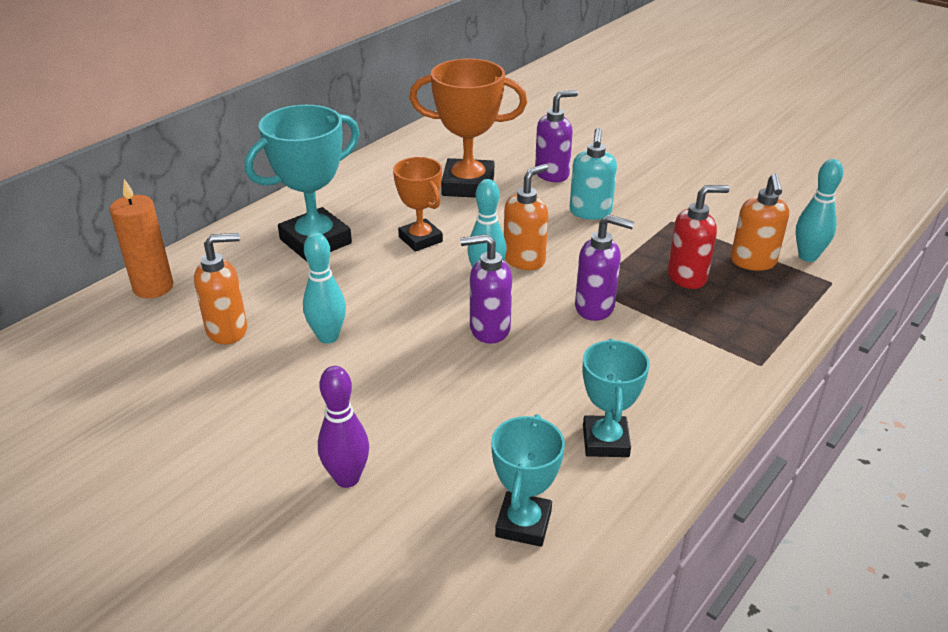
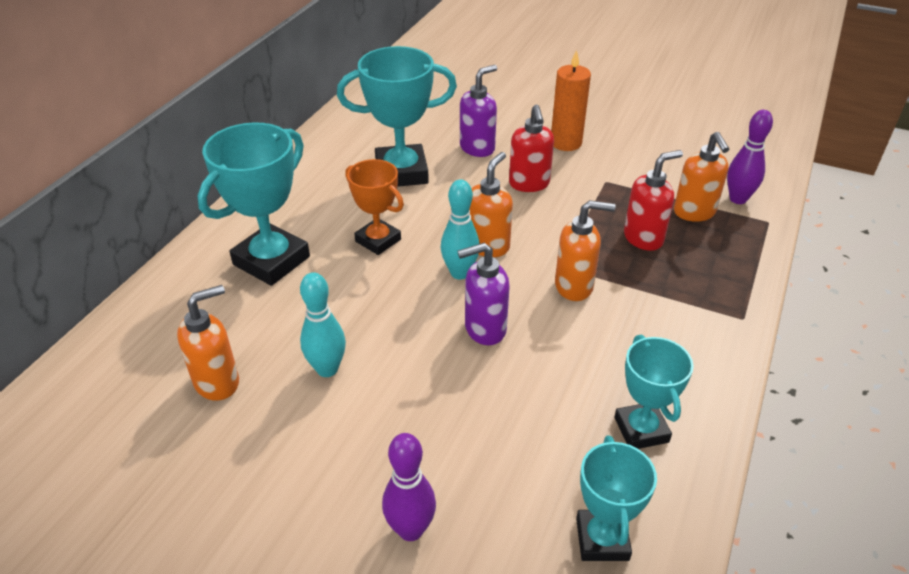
camera: 15 degrees left, 5 degrees up
orange candle [110,179,173,298] -> orange candle moved to [551,50,591,151]
orange trophy [409,59,527,198] -> turquoise trophy [337,46,457,187]
turquoise soap dispenser [570,128,617,220] -> red soap dispenser [509,104,554,192]
purple soap dispenser [575,214,634,321] -> orange soap dispenser [555,200,616,301]
turquoise bowling pin [796,159,843,262] -> purple bowling pin [727,110,773,204]

